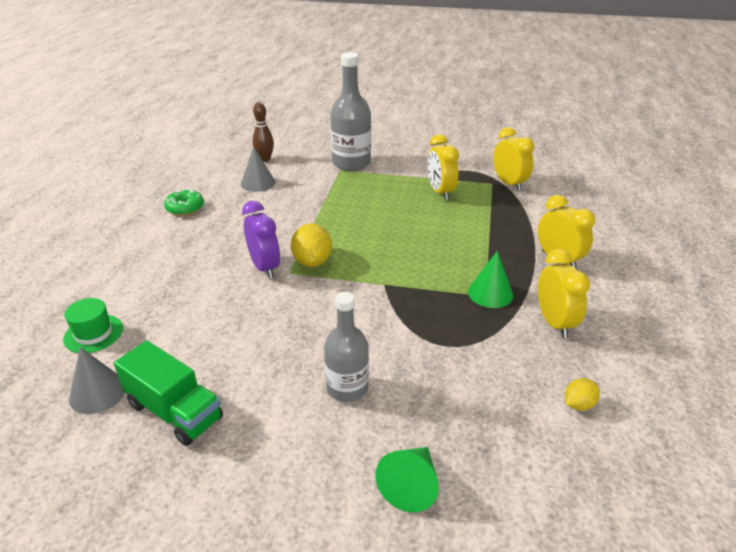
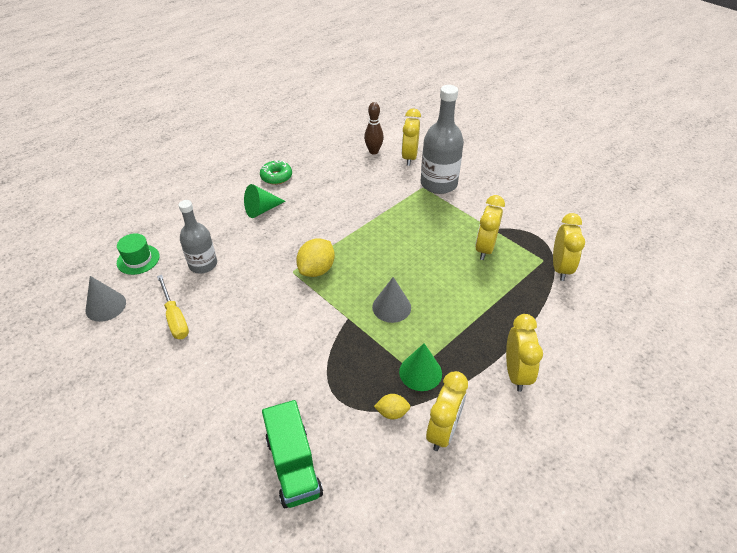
camera: 35 degrees right, 10 degrees up
green truck [114,341,223,446] -> green truck moved to [262,400,323,508]
grey cone [241,147,276,192] -> grey cone moved to [372,277,411,323]
purple clock [242,201,280,279] -> none
grey bottle [324,292,369,402] -> grey bottle moved to [179,200,217,274]
green cone [375,447,439,512] -> green cone moved to [244,184,285,218]
yellow lemon [565,378,600,411] -> yellow lemon moved to [374,394,410,419]
none -> yellow screwdriver [157,275,189,339]
none -> yellow clock [402,108,421,166]

